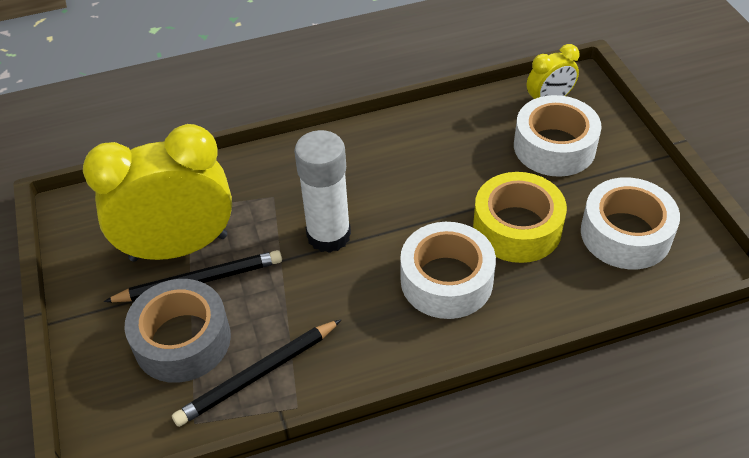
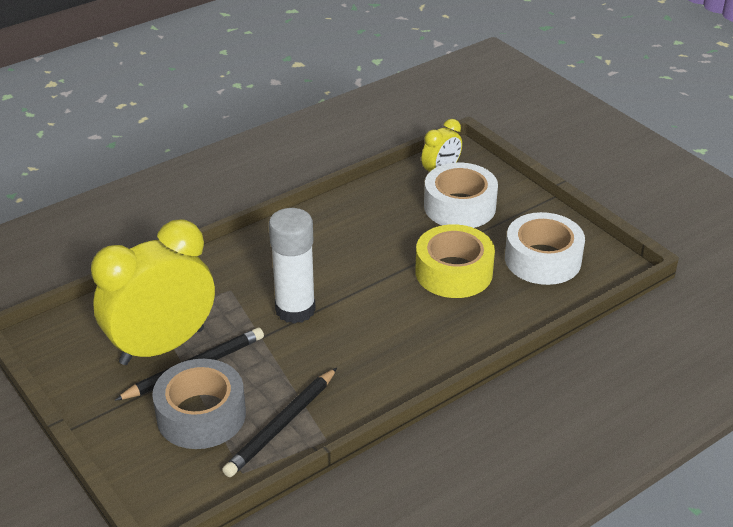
camera: 20 degrees left, 10 degrees down
white tape [400,222,496,319] -> none

